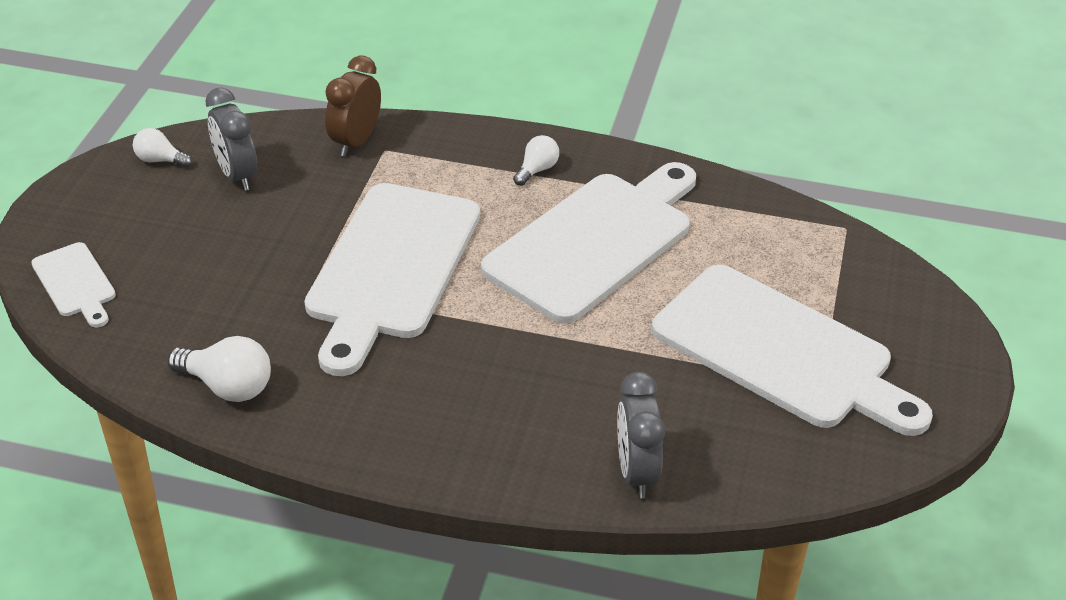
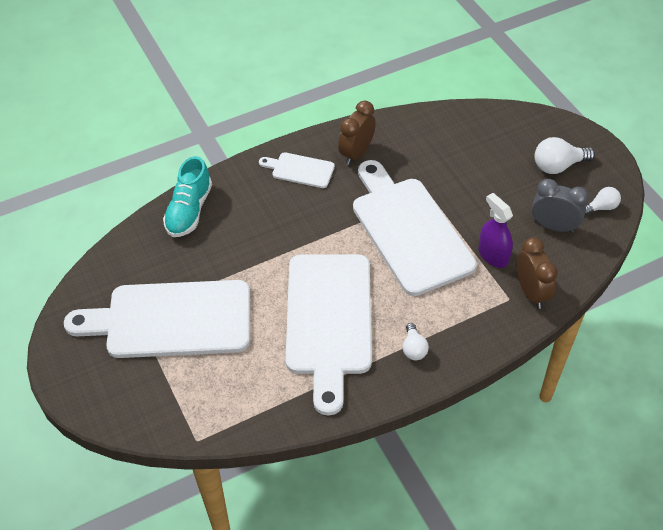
camera: 140 degrees right, 10 degrees up
white cutting board [31,242,116,327] -> white cutting board moved to [259,152,335,188]
white light bulb [168,336,271,402] -> white light bulb moved to [535,137,595,174]
grey clock [617,372,665,498] -> turquoise shoe [163,156,212,237]
none -> brown clock [338,101,376,165]
none -> purple spray bottle [478,193,513,268]

